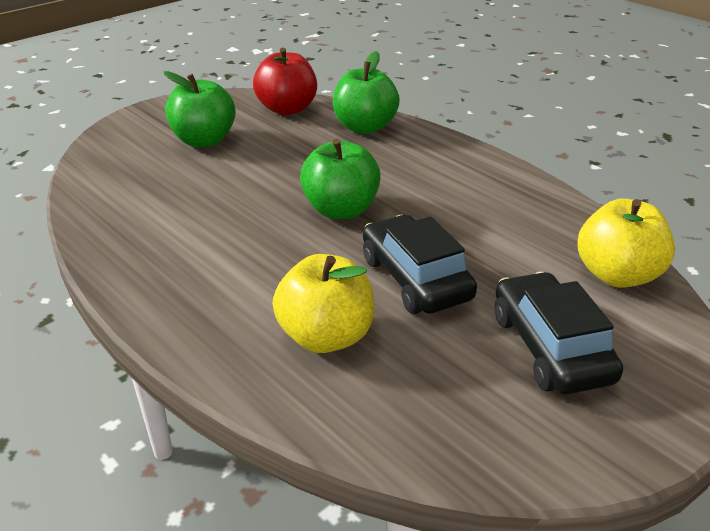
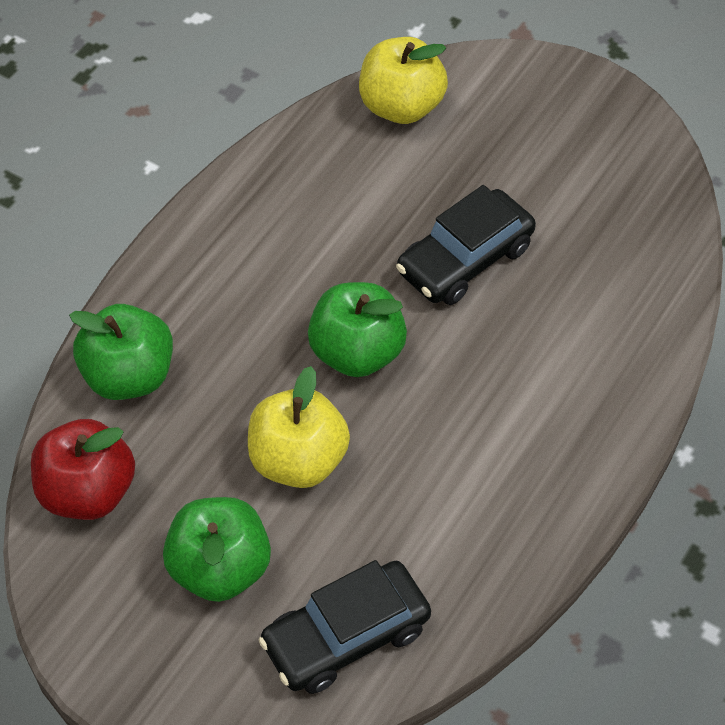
camera: 105 degrees left, 20 degrees up
yellow apple [273,254,375,353] -> yellow apple moved to [248,366,350,488]
black car [495,272,623,394] -> black car moved to [259,560,431,694]

